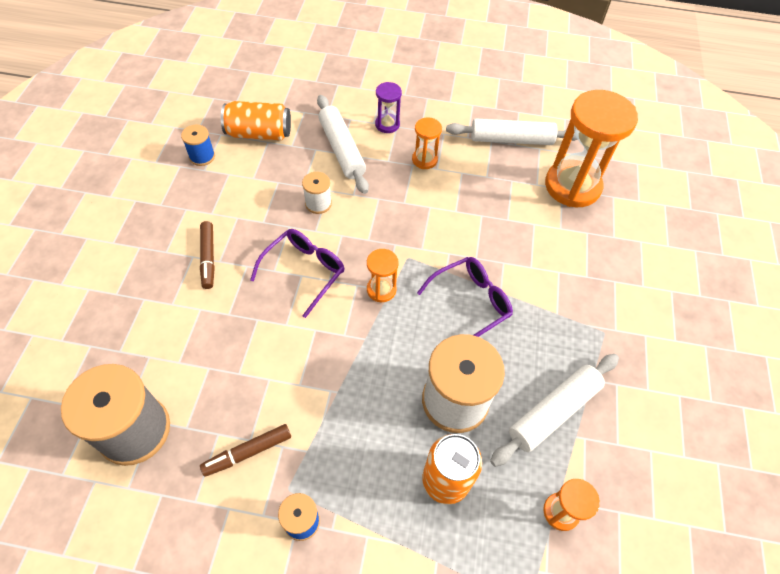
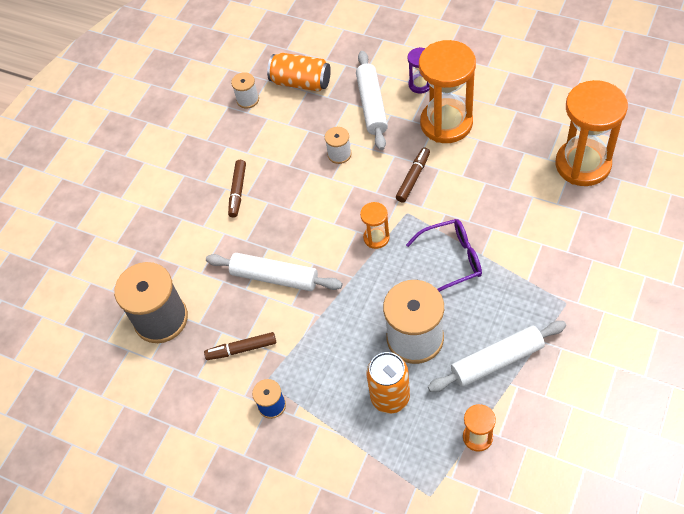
camera: 25 degrees right, 0 degrees up
blue spool [181,125,215,166] -> white spool [231,72,259,108]
purple glasses [250,229,345,318] -> none
orange hourglass [412,117,442,169] -> orange hourglass [419,40,476,143], size x2.15
white rolling pin [446,118,578,145] -> white rolling pin moved to [206,253,342,291]
none -> brown marker [396,147,430,203]

